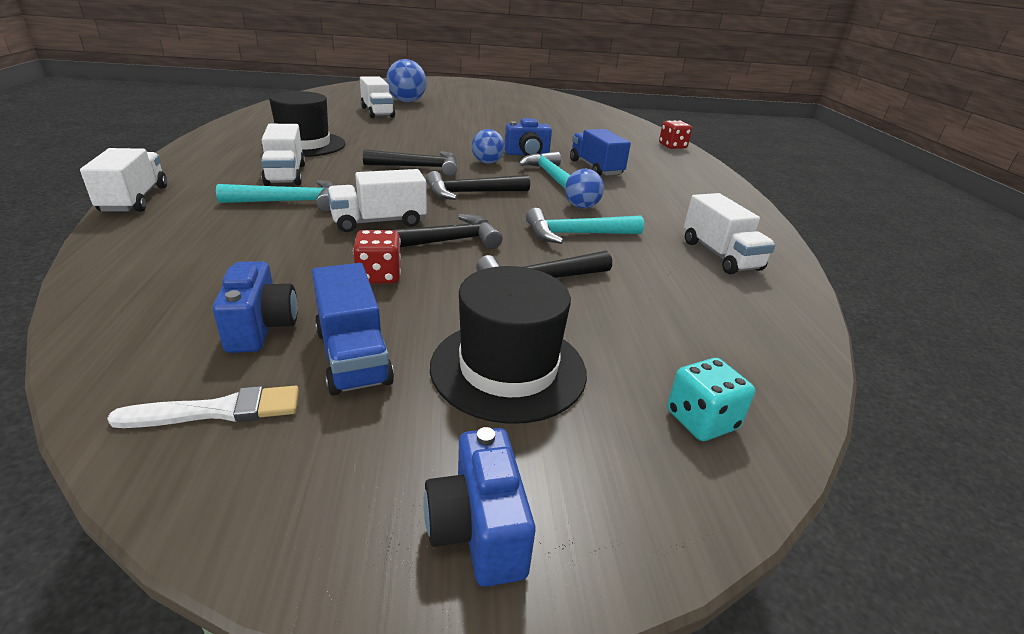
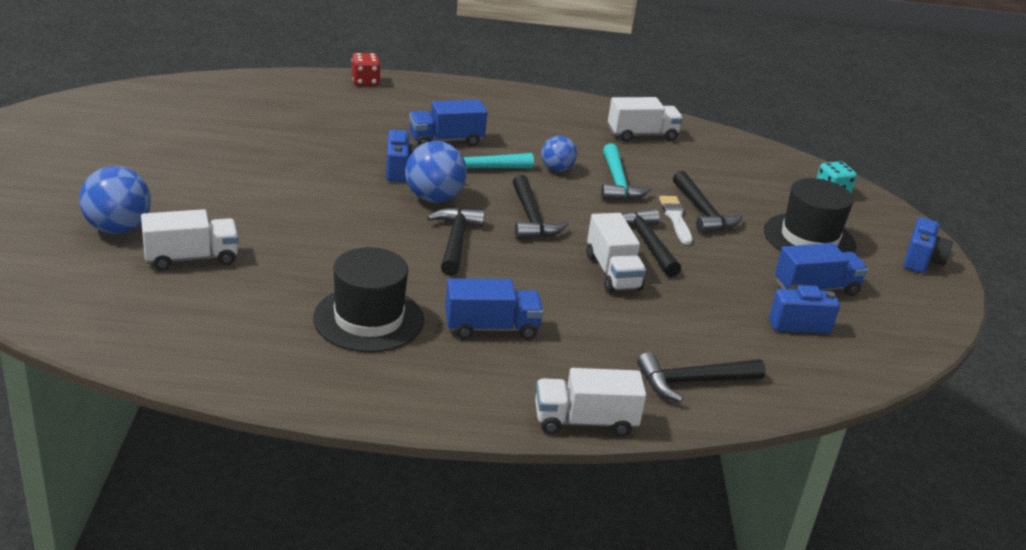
camera: 85 degrees left, 0 degrees up
white brush [107,386,299,428] -> white brush moved to [659,196,692,245]
turquoise hammer [216,180,334,212] -> none
white truck [261,124,305,186] -> blue truck [445,278,544,340]
red dice [353,230,401,284] -> none
blue camera [424,427,536,587] -> blue camera turned 60 degrees counterclockwise [904,218,953,273]
blue ball [472,129,505,164] -> blue ball [405,141,467,203], size x1.60
none -> black hammer [637,352,766,402]

